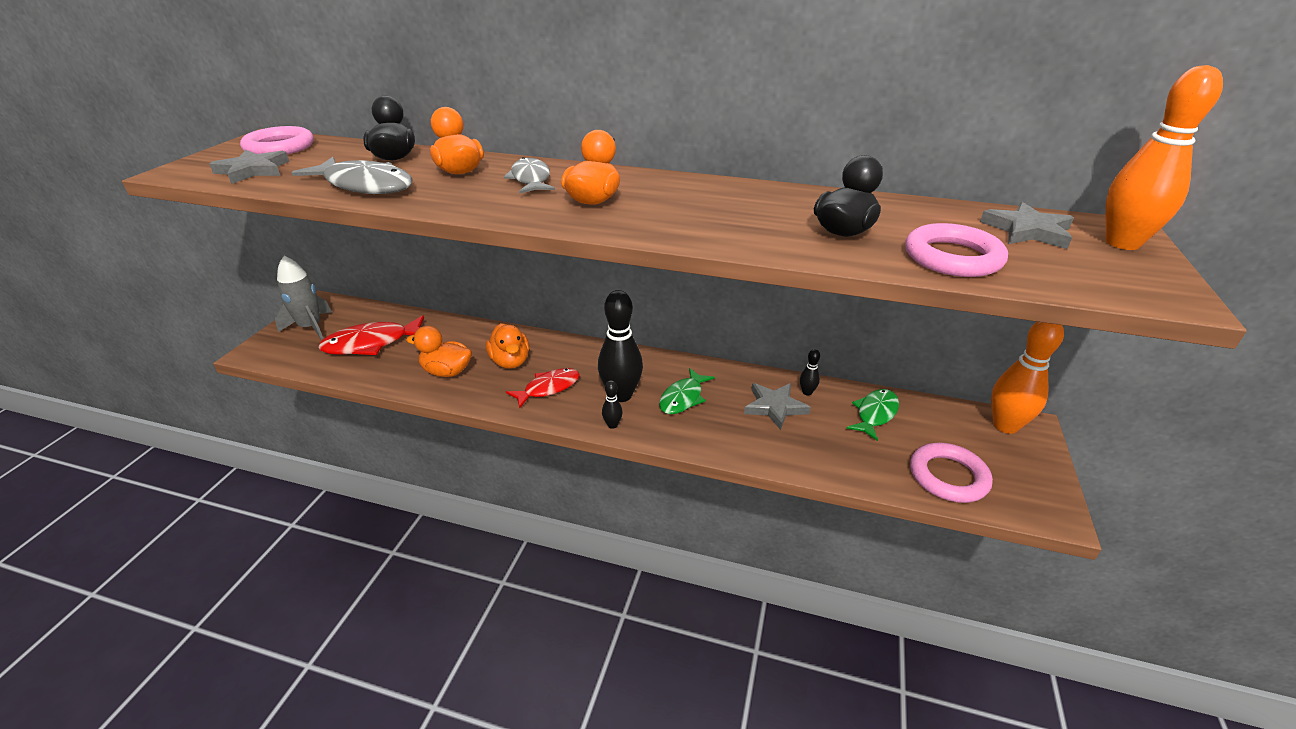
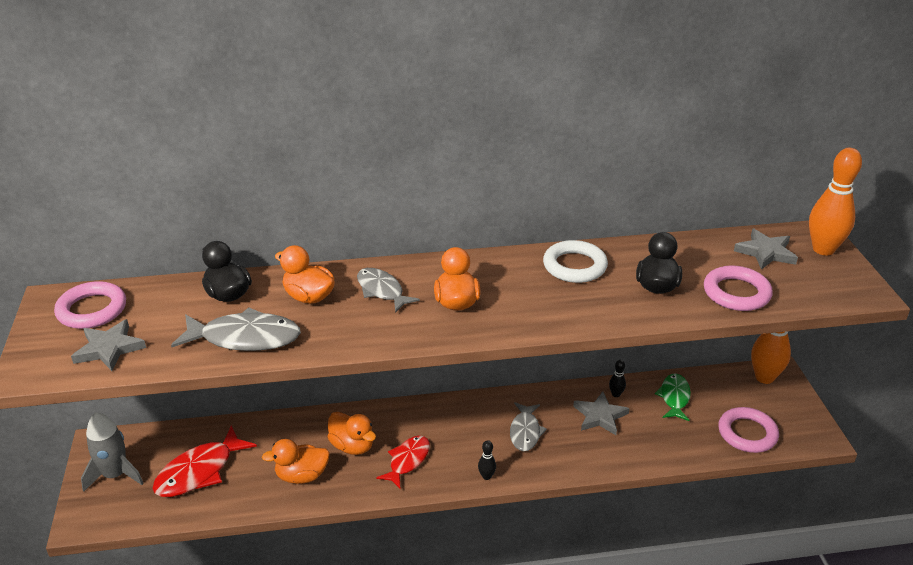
camera: 25 degrees left, 0 degrees up
black bowling pin [598,290,643,402] -> none
green fish [659,368,715,414] -> grey fish [510,402,547,451]
none -> white ring [543,240,608,283]

